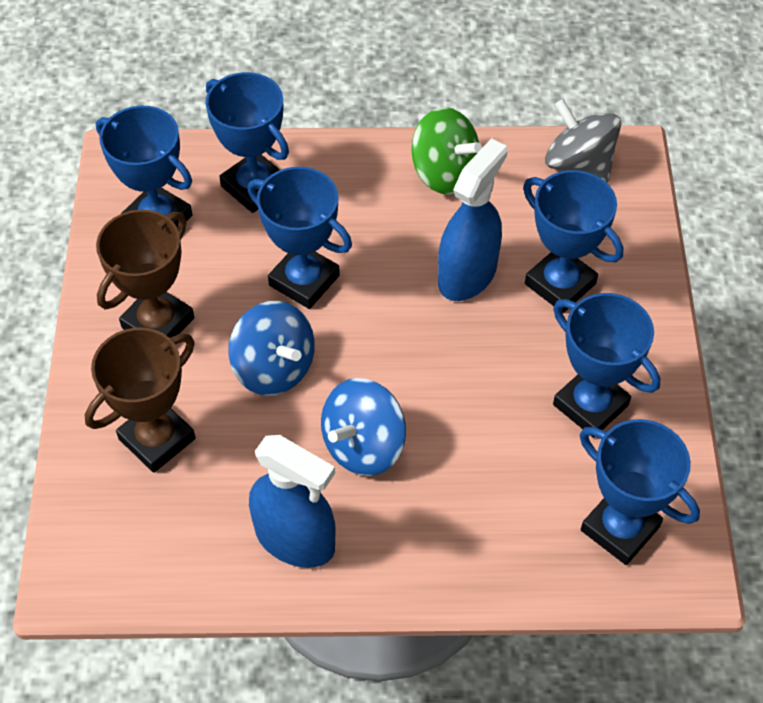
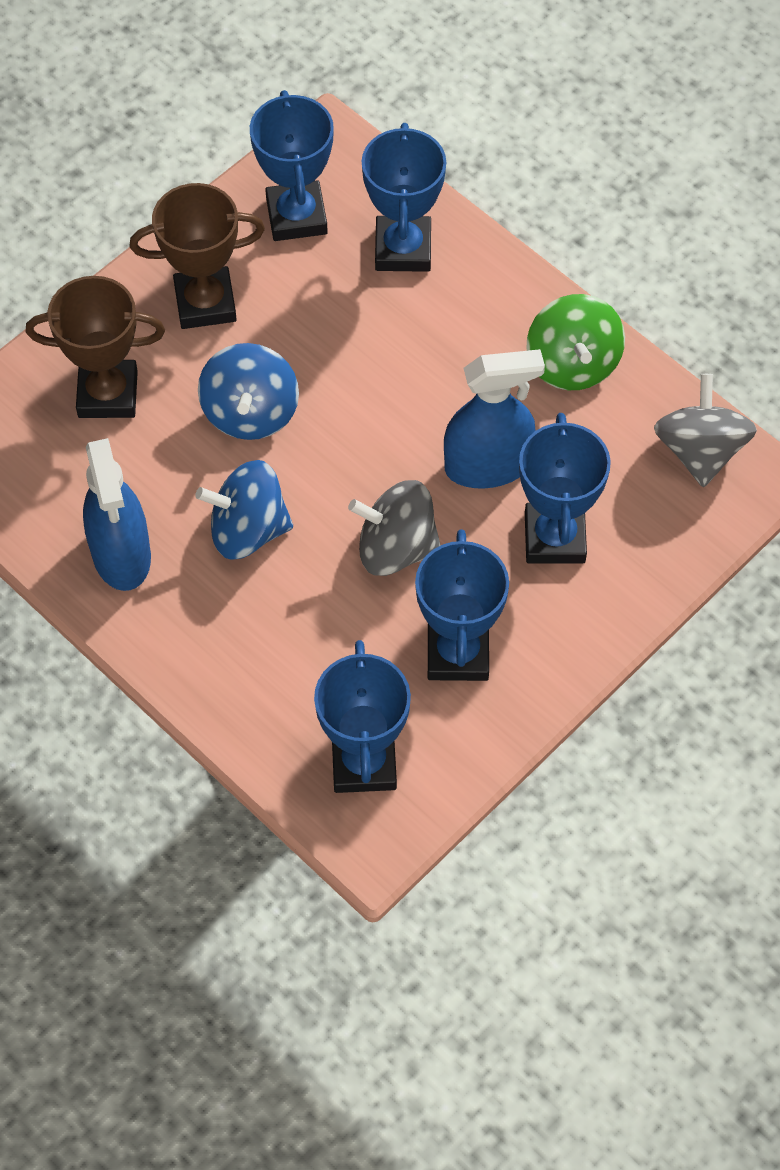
camera: 45 degrees right, 5 degrees up
blue trophy [248,167,352,309] -> none
none -> grey spinning top [348,480,441,576]

